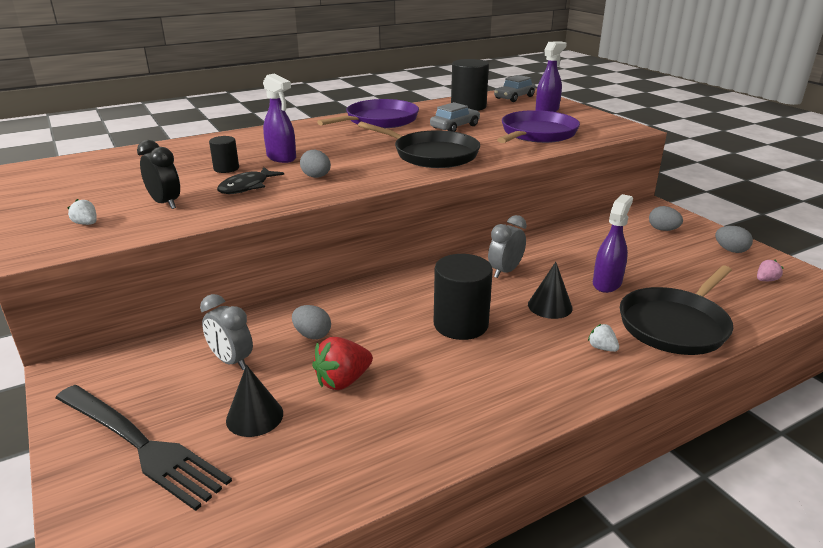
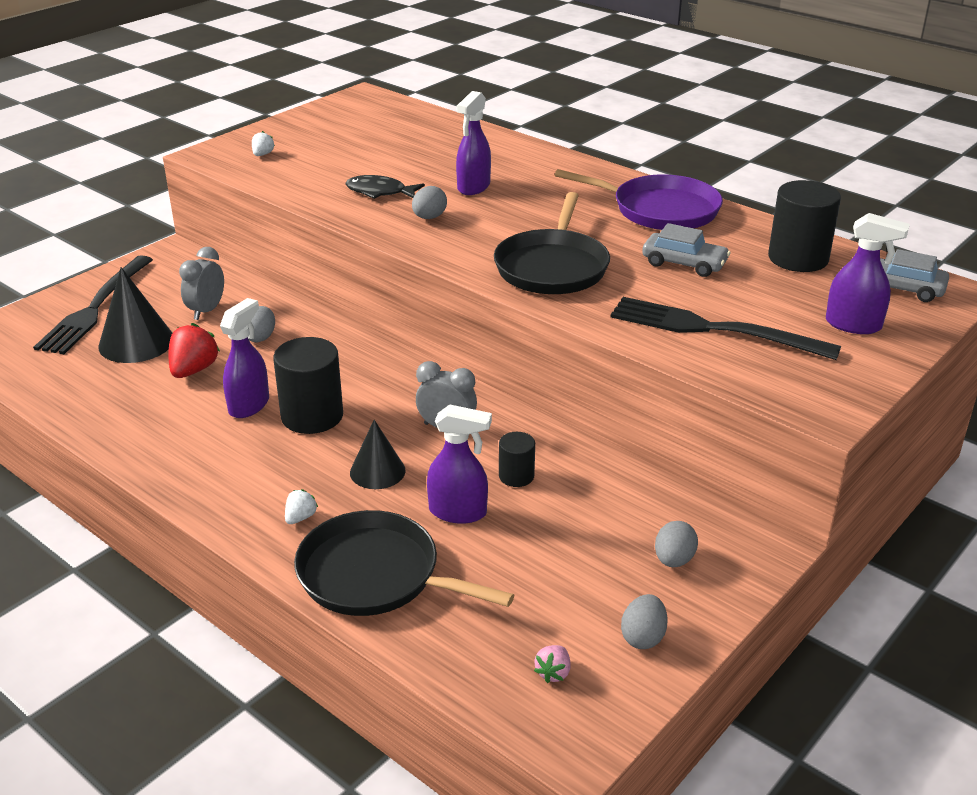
camera: 70 degrees right, 5 degrees up
black clock [137,140,180,209] -> none
black cylinder [209,136,239,173] -> black cylinder moved to [499,432,535,487]
black cone [226,365,283,437] -> black cone [98,267,172,363], size x1.55
red strawberry [312,337,373,390] -> red strawberry turned 75 degrees clockwise [168,323,220,378]
purple pan [497,110,580,143] -> black fork [611,297,841,360]
pink strawberry [757,260,783,281] -> pink strawberry turned 75 degrees clockwise [534,645,571,683]
none -> purple spray bottle [220,298,269,418]

